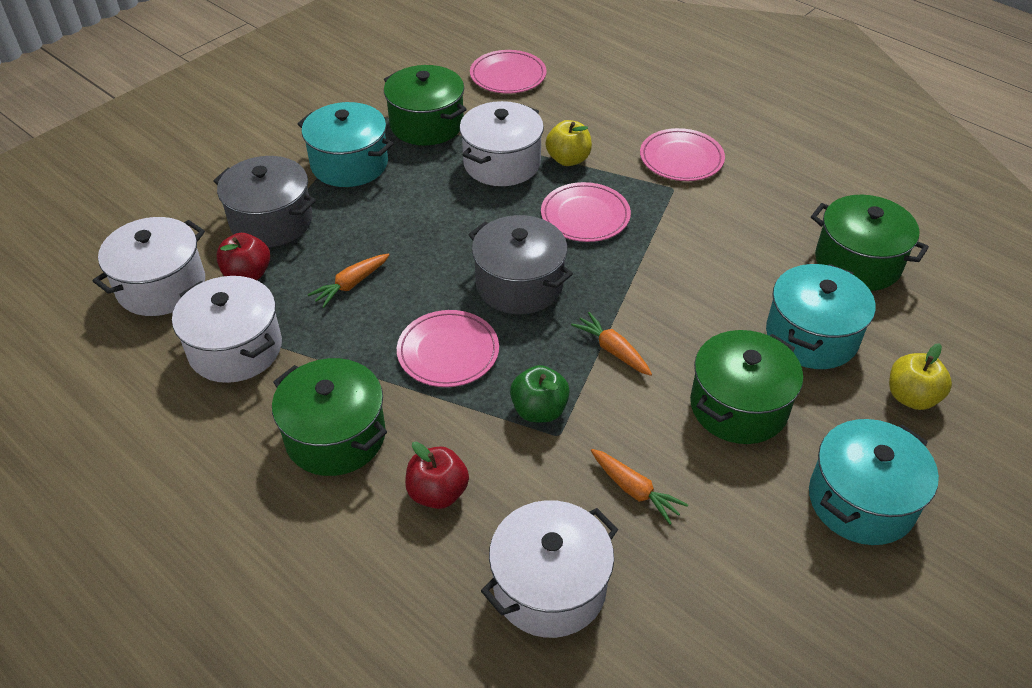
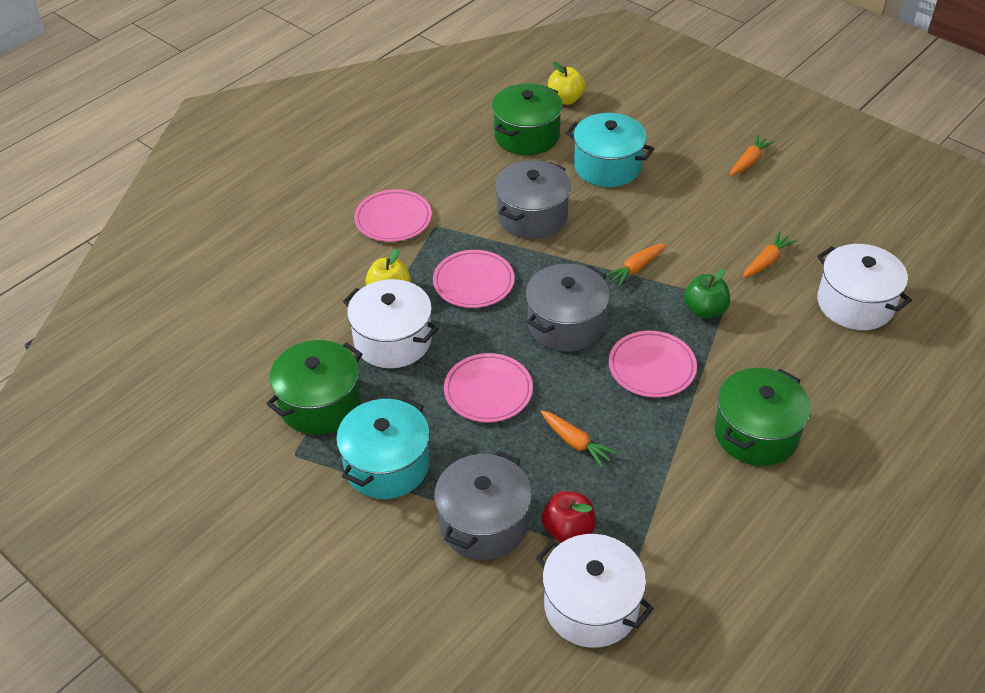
camera: 90 degrees left, 0 degrees up
white pot [172,276,282,383] -> none
red apple [405,442,469,509] -> none
pink plate [470,50,547,94] -> pink plate moved to [444,353,533,422]
green pot [690,330,803,444] -> none
turquoise pot [809,419,939,545] -> orange carrot [730,135,775,176]
yellow apple [889,343,952,410] -> yellow apple moved to [548,62,586,105]
none -> grey pot [495,160,571,239]

